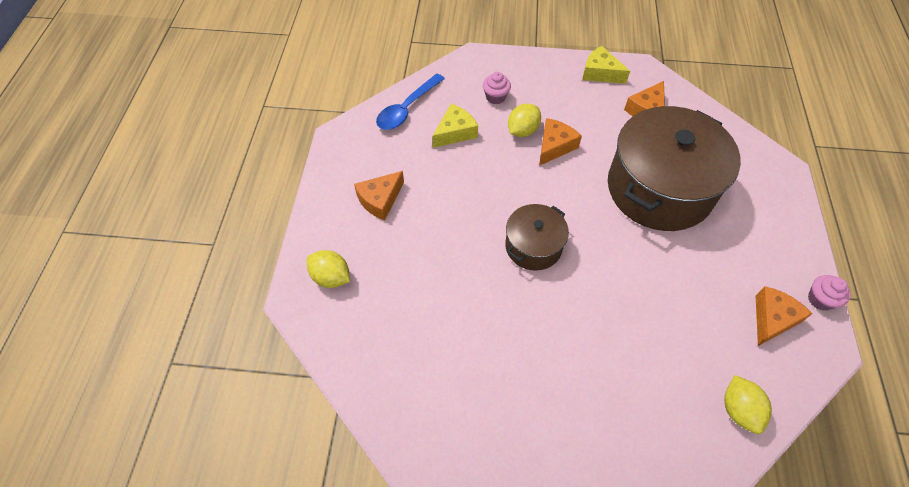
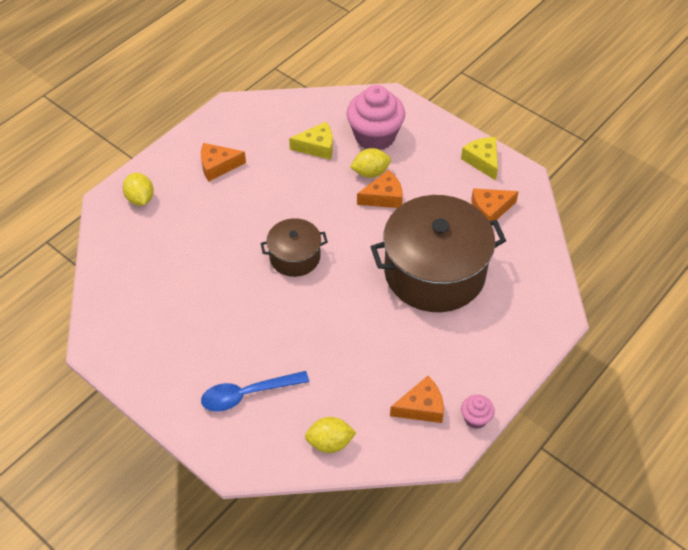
camera: 35 degrees right, 5 degrees down
blue spoon [376,74,445,130] -> blue spoon moved to [201,371,309,412]
pink cupcake [483,72,511,104] -> pink cupcake [346,85,405,150], size x2.15
yellow lemon [724,375,772,434] -> yellow lemon turned 60 degrees clockwise [305,417,357,453]

